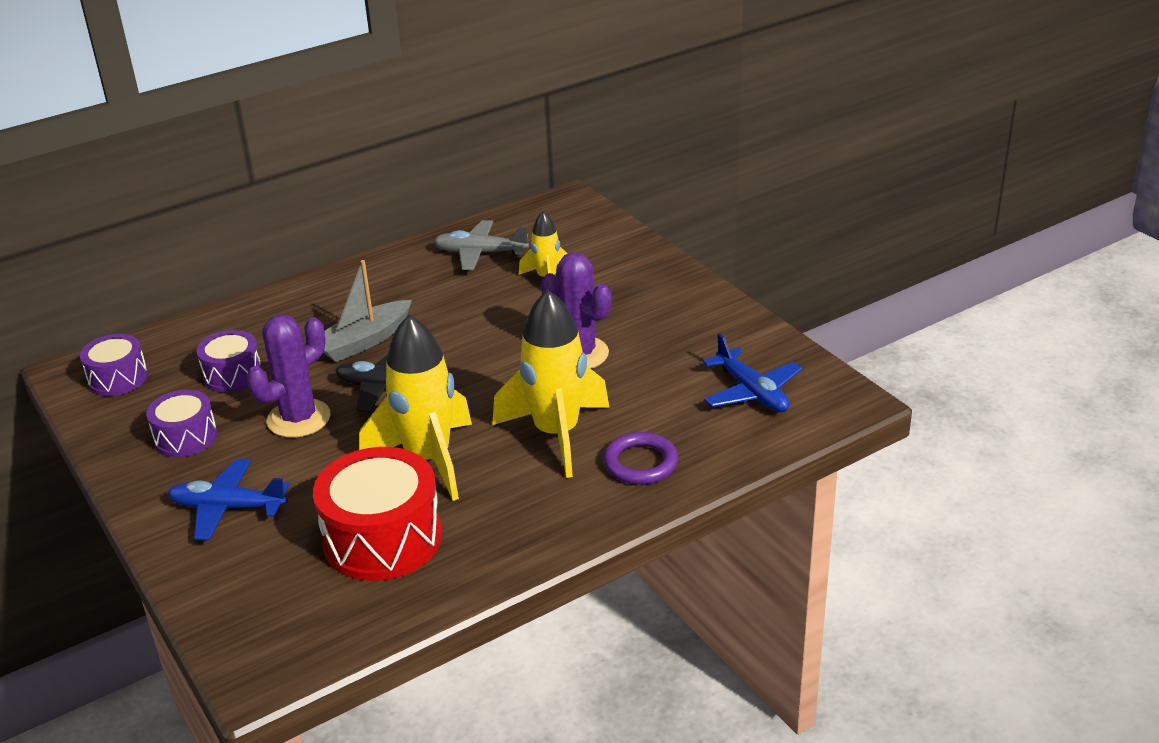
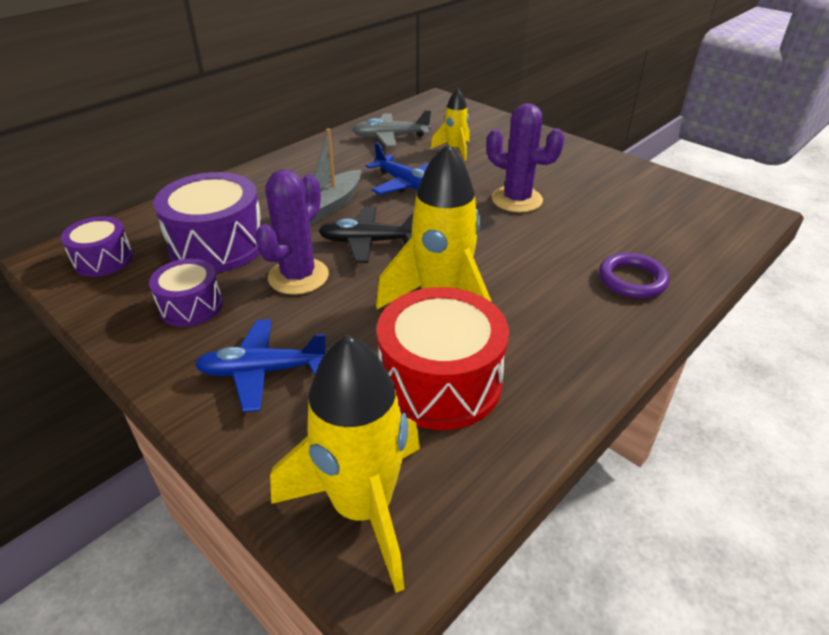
camera: 15 degrees left, 5 degrees up
purple drum [197,330,262,392] -> purple drum [153,172,261,273], size x1.73
yellow rocket [492,290,609,478] -> yellow rocket moved to [270,335,420,593]
blue plane [703,333,802,412] -> blue plane moved to [366,142,430,195]

